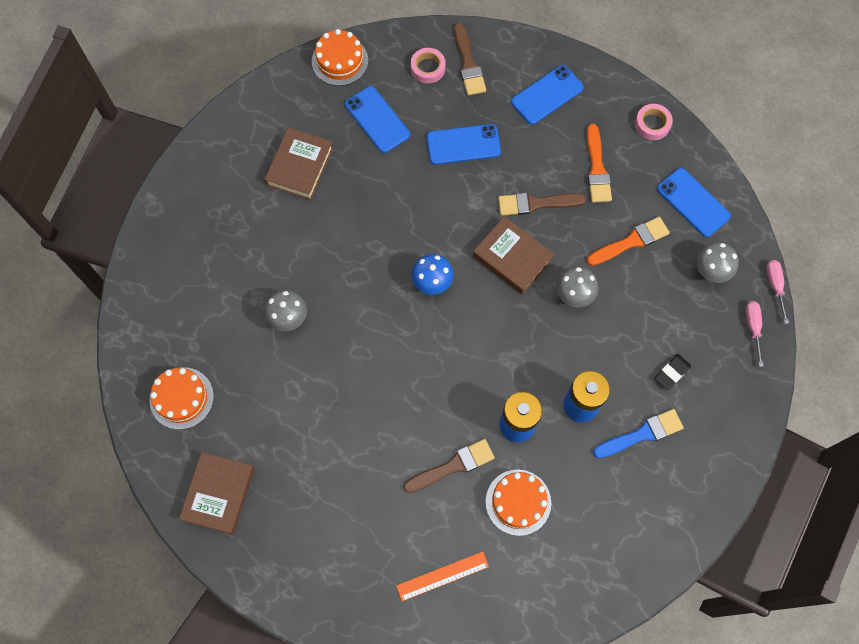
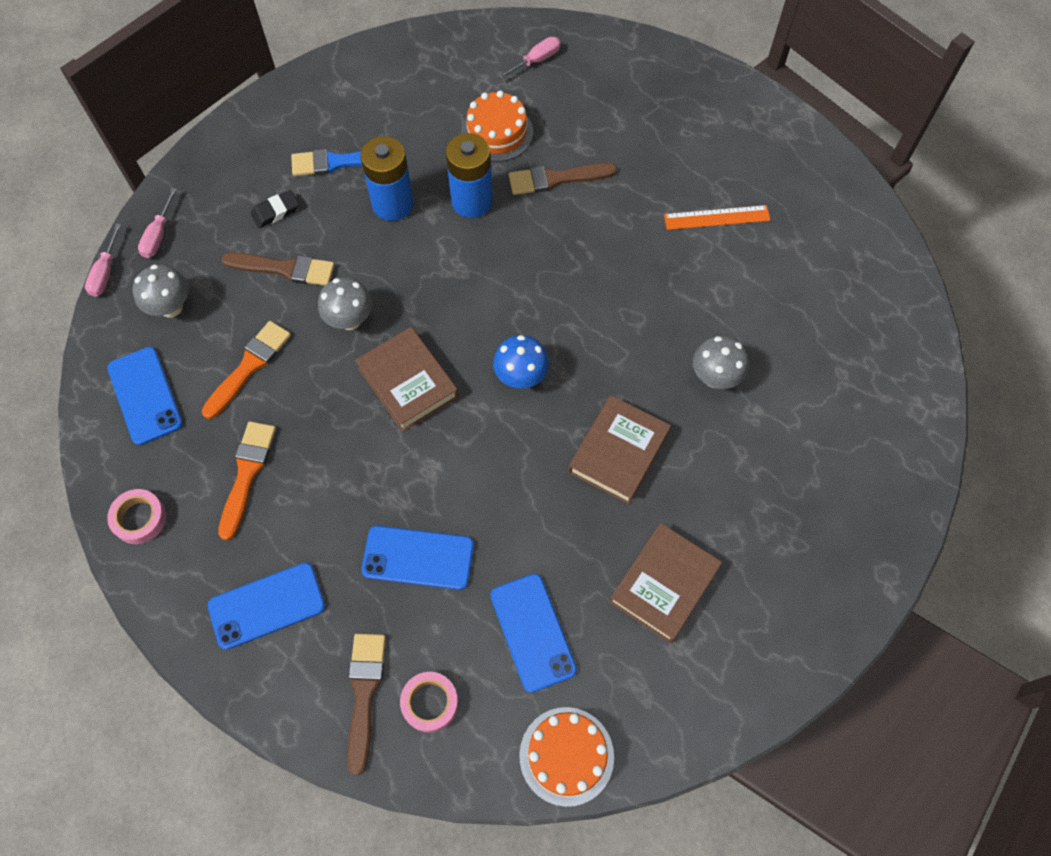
camera: 165 degrees left, 5 degrees down
orange cake [150,367,214,430] -> none
brown book [179,452,255,535] -> brown book moved to [568,395,671,505]
orange ruler [396,551,489,601] -> orange ruler moved to [664,205,770,230]
brown brush [498,193,586,216] -> brown brush moved to [221,252,335,286]
orange brush [587,217,670,266] -> orange brush turned 135 degrees clockwise [202,321,291,419]
none -> pink screwdriver [498,37,561,79]

